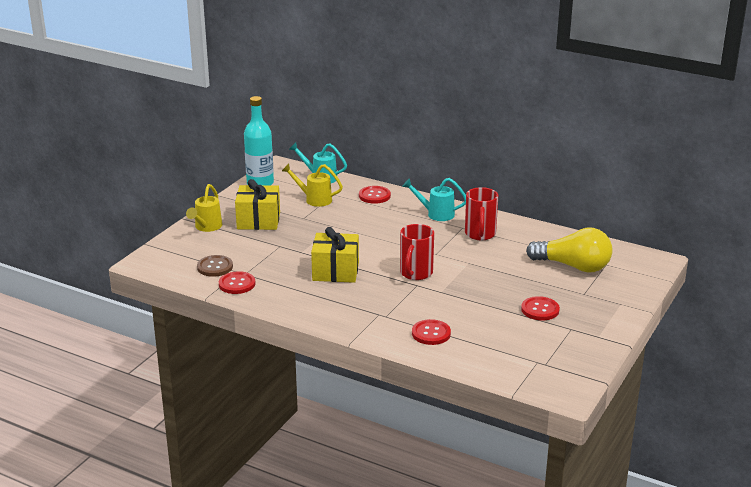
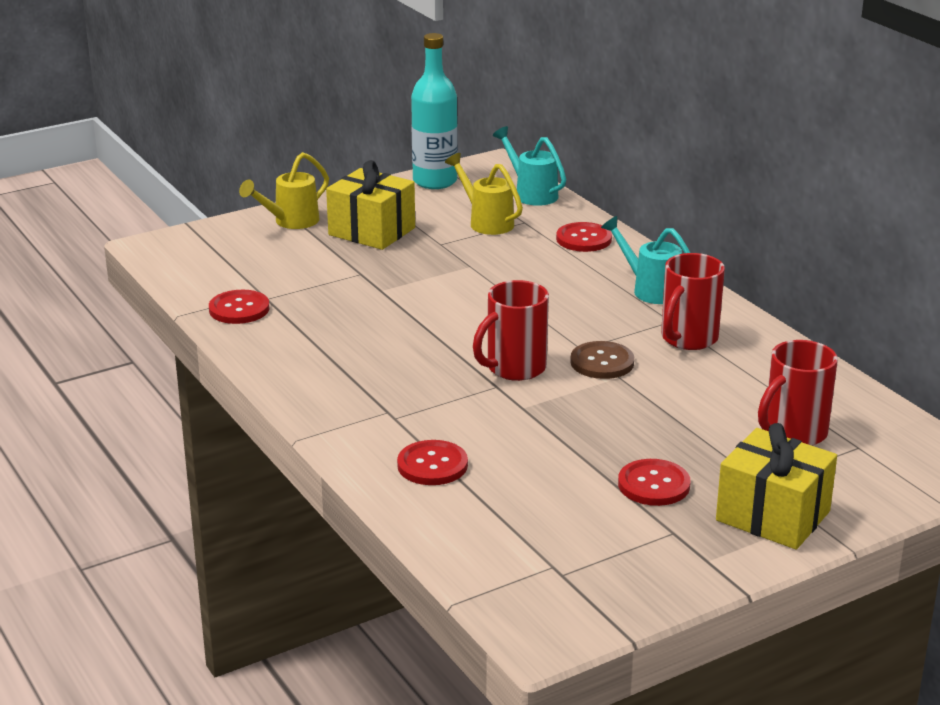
camera: 30 degrees right, 0 degrees up
brown button [197,255,233,277] -> brown button moved to [570,341,634,379]
yellow gift [311,227,359,283] -> yellow gift moved to [716,423,837,550]
yellow light bulb [526,228,613,273] -> red mug [758,340,838,446]

